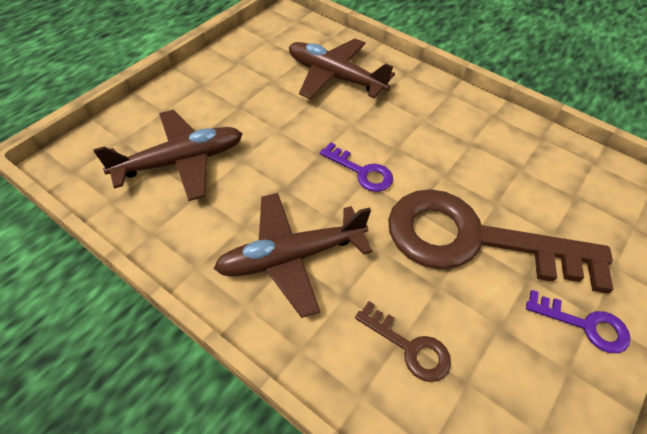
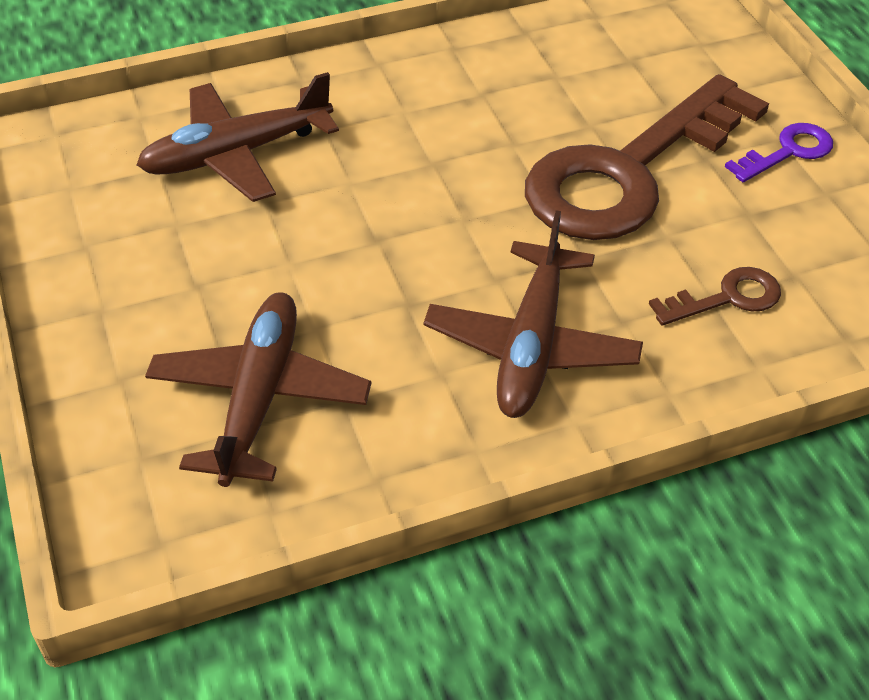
camera: 55 degrees left, 5 degrees down
purple key [320,142,393,192] -> none

